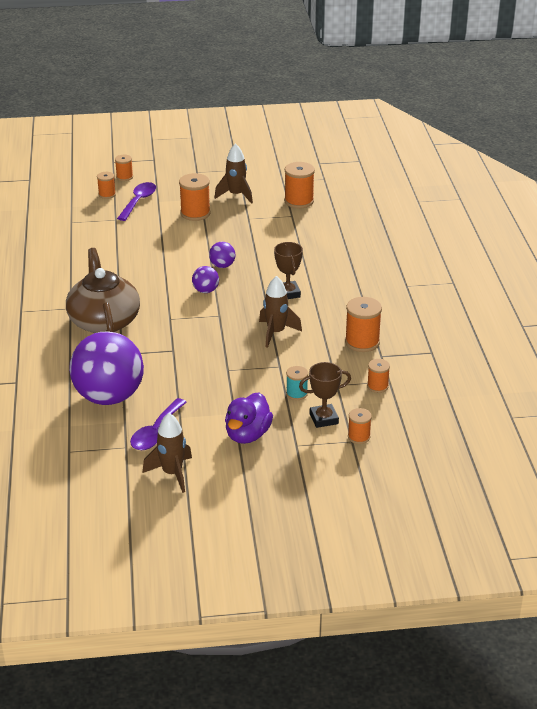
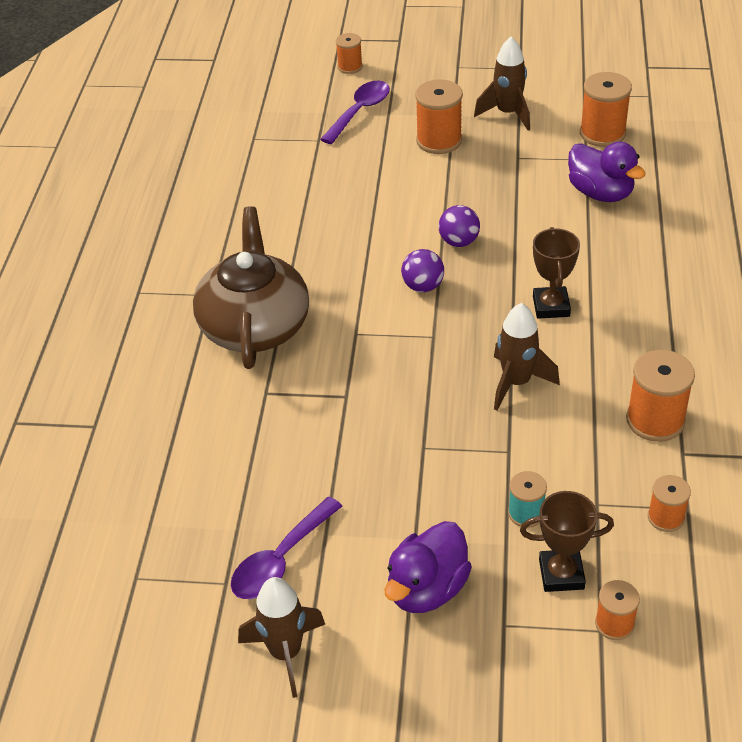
camera: 15 degrees right, 10 degrees up
purple ball [69,332,144,405] -> none
orange spool [97,172,116,199] -> none
none -> purple duck [568,142,646,202]

